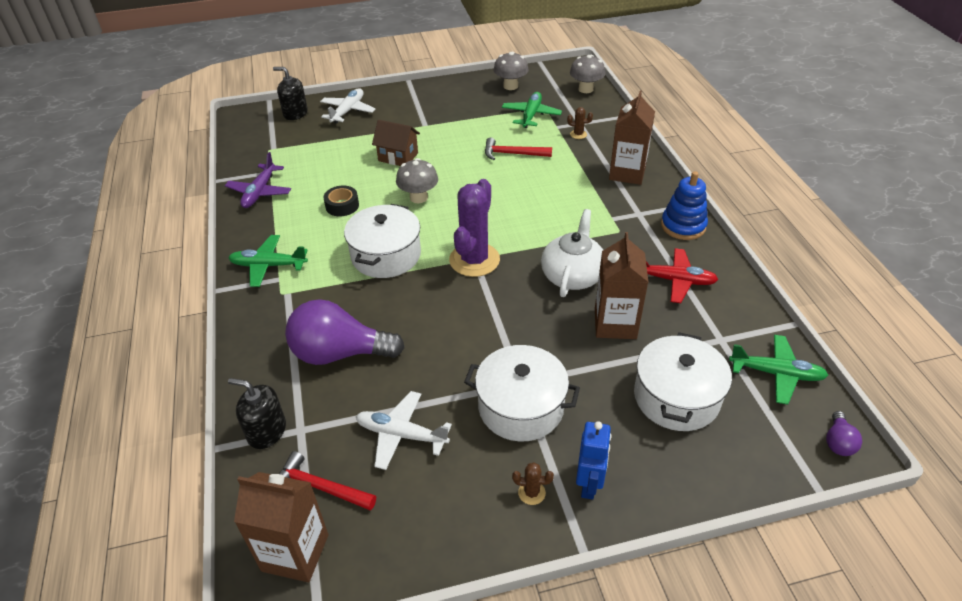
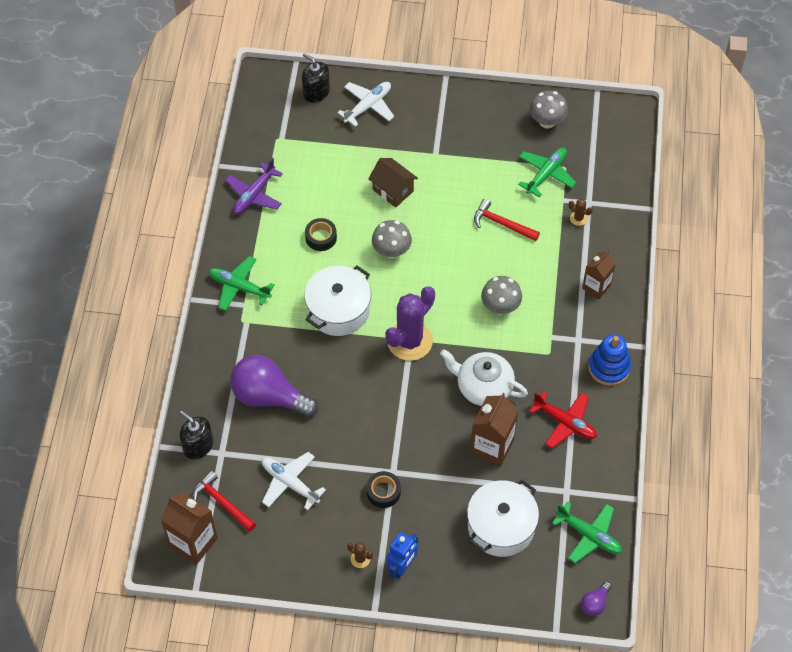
camera: 20 degrees right, 15 degrees up
white pot [464,345,580,441] -> black tape [366,471,401,508]
white teapot [541,209,603,297] -> white teapot turned 105 degrees counterclockwise [440,349,528,406]
grey mushroom [570,55,605,93] -> grey mushroom moved to [481,276,522,315]
brown carton [609,91,655,185] -> brown carton [582,251,616,299], size x0.66

